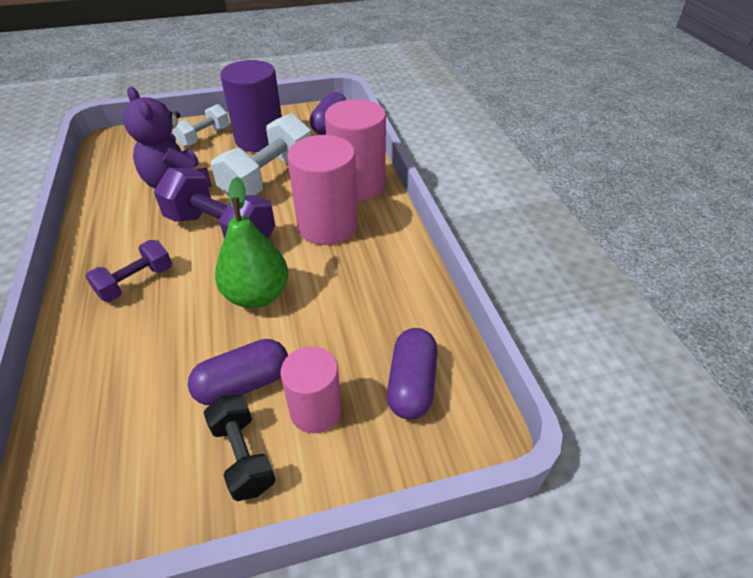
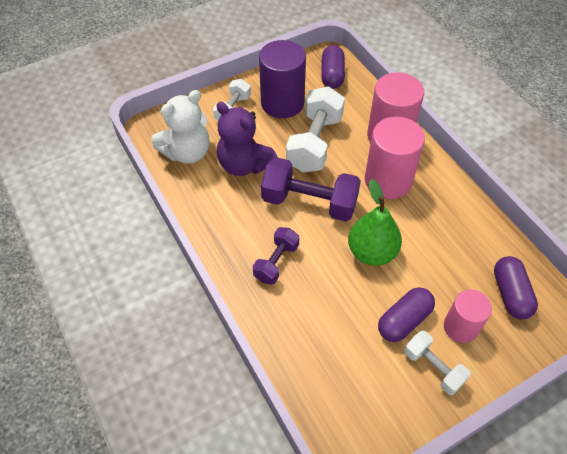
camera: 15 degrees left, 10 degrees up
black dumbbell [203,395,276,501] -> white dumbbell [404,331,471,395]
none -> white teddy bear [151,90,210,164]

